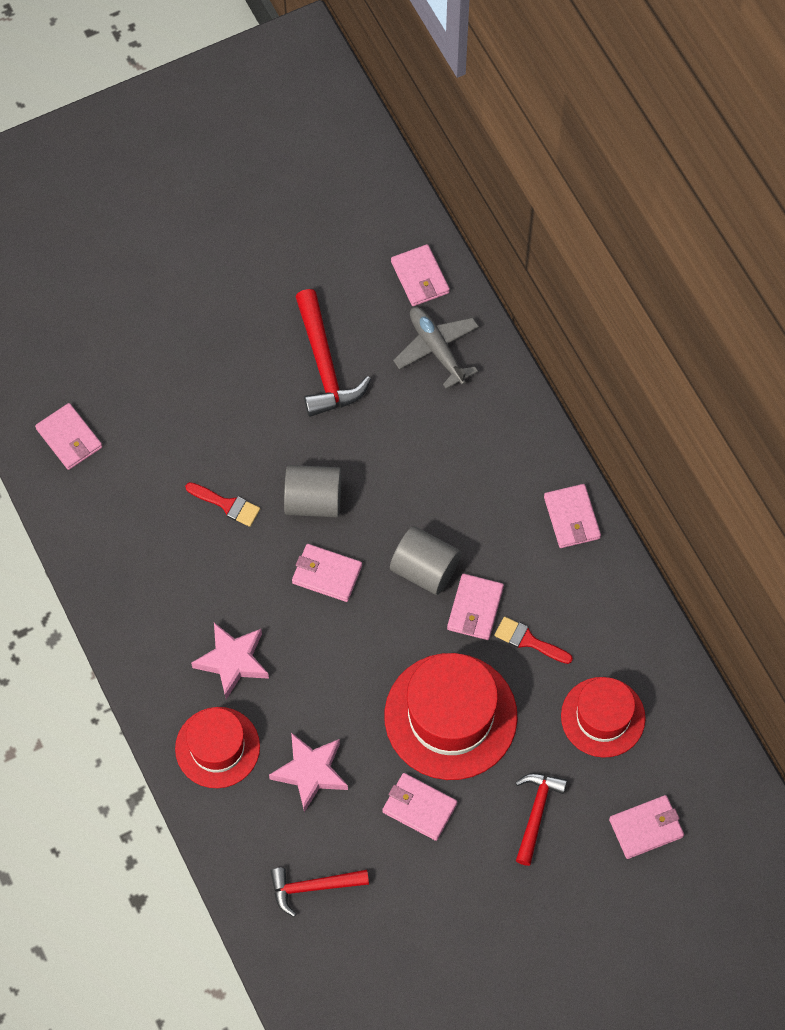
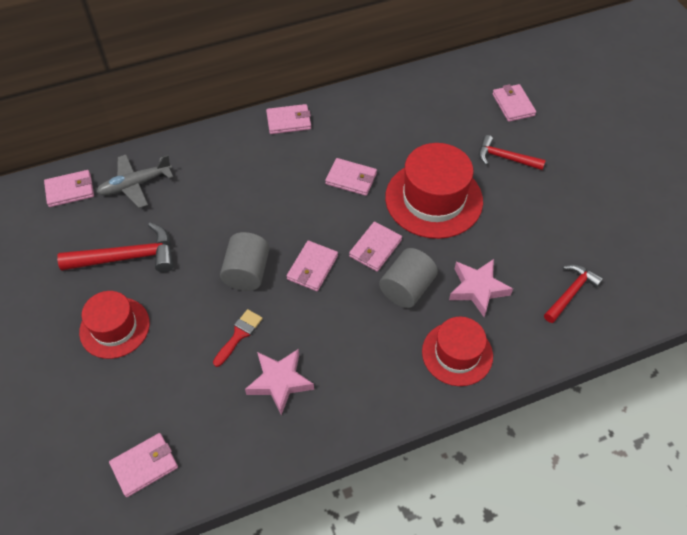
camera: 85 degrees left, 10 degrees down
pink star [191,623,269,699] -> pink star moved to [245,349,314,415]
red hammer [270,867,369,917] -> red hammer turned 135 degrees counterclockwise [544,264,603,323]
pink wallet [382,773,457,841] -> pink wallet moved to [349,222,402,272]
grey cylinder [390,526,461,595] -> grey cylinder moved to [379,248,438,308]
red brush [494,617,573,664] -> none
red hat [561,677,646,758] -> red hat moved to [79,291,150,359]

